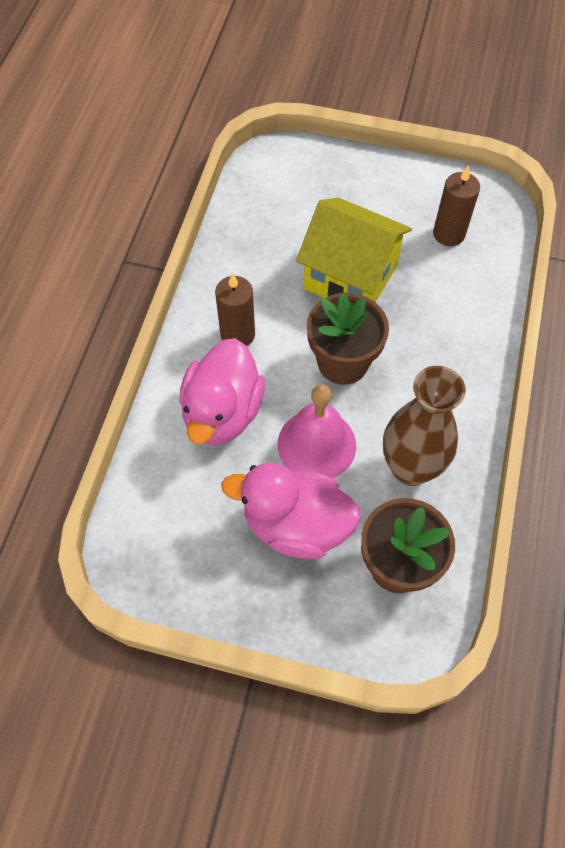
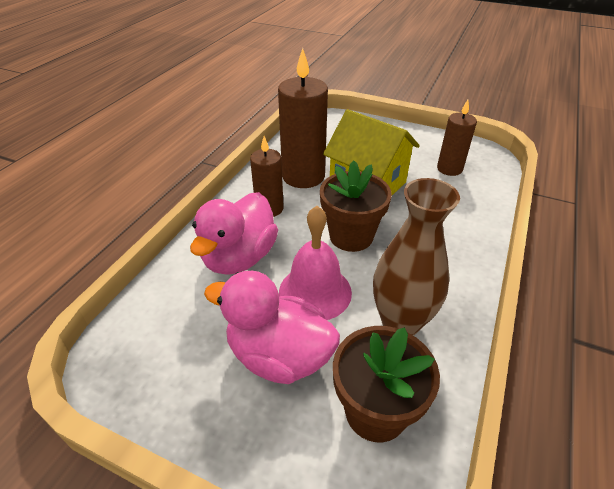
camera: 10 degrees right, 20 degrees down
none -> brown candle [278,48,328,188]

